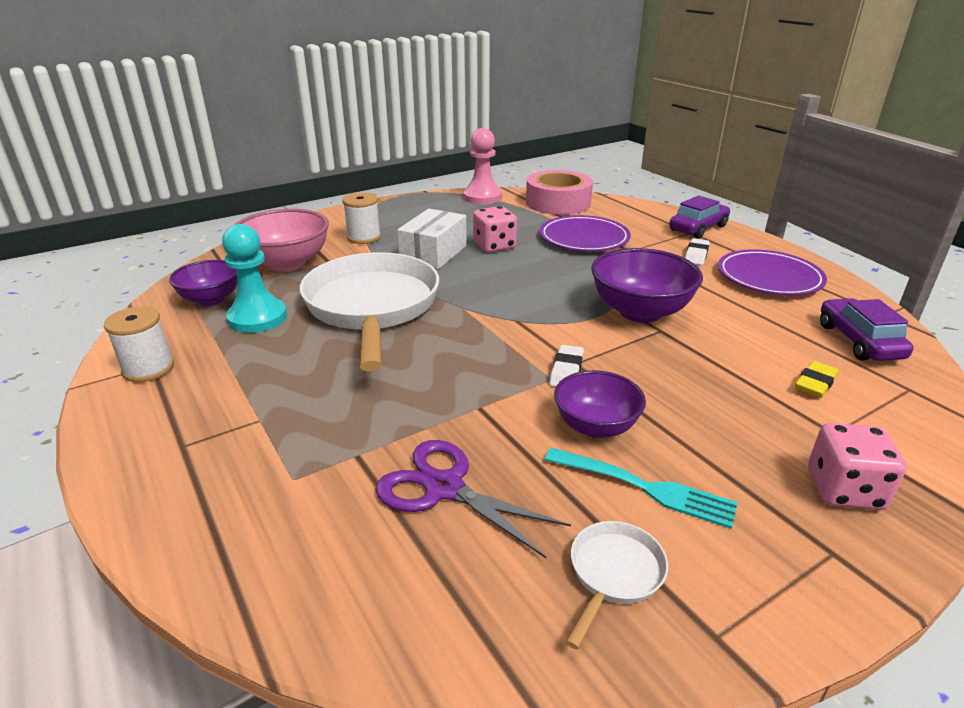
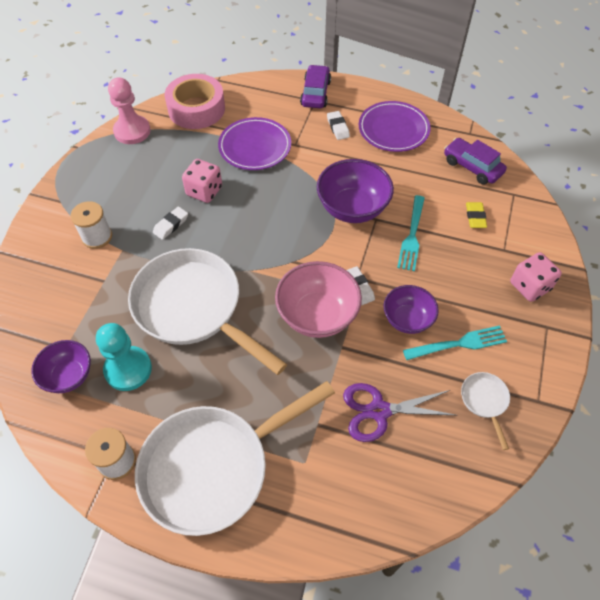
camera: 40 degrees left, 25 degrees up
pink bowl [236,209,329,272] -> pink bowl moved to [275,261,362,338]
white box [397,209,467,269] -> white eraser [153,207,188,240]
none -> white pan [135,381,335,536]
none -> turquoise fork [397,195,425,271]

